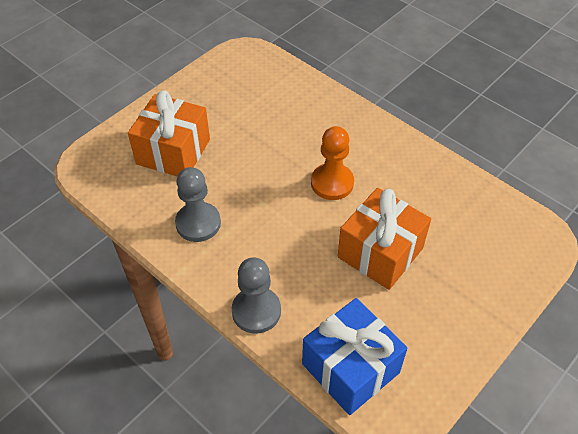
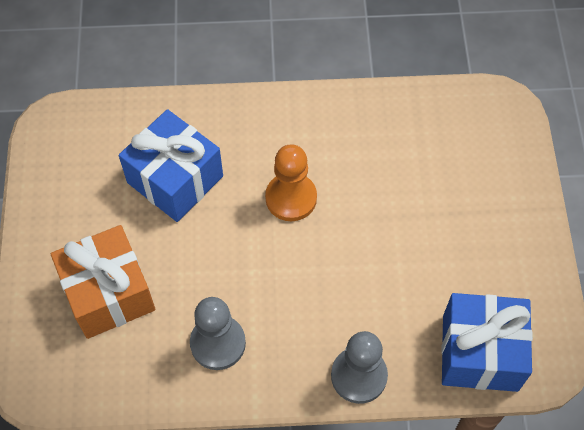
camera: 45 degrees left, 10 degrees up
orange gift [338,188,431,290] -> none
none -> blue gift [119,109,223,222]

